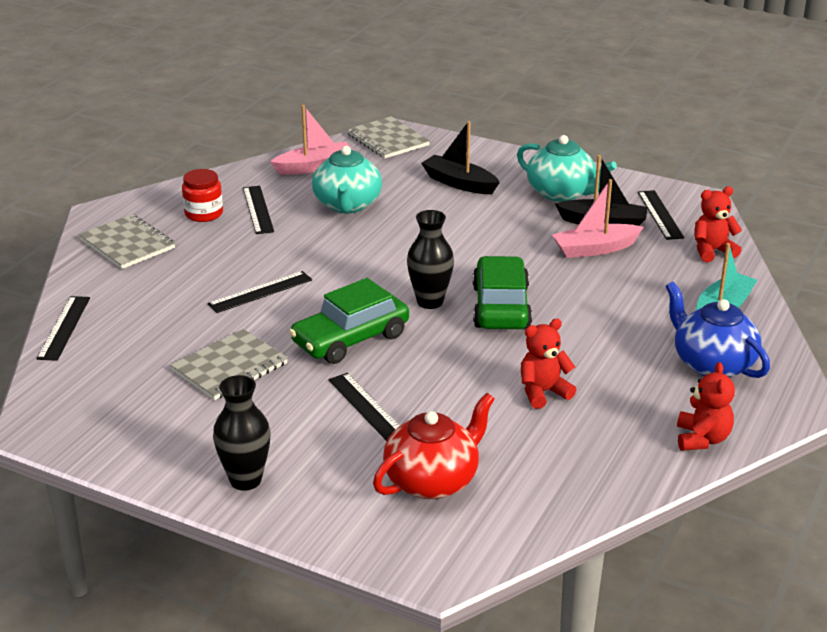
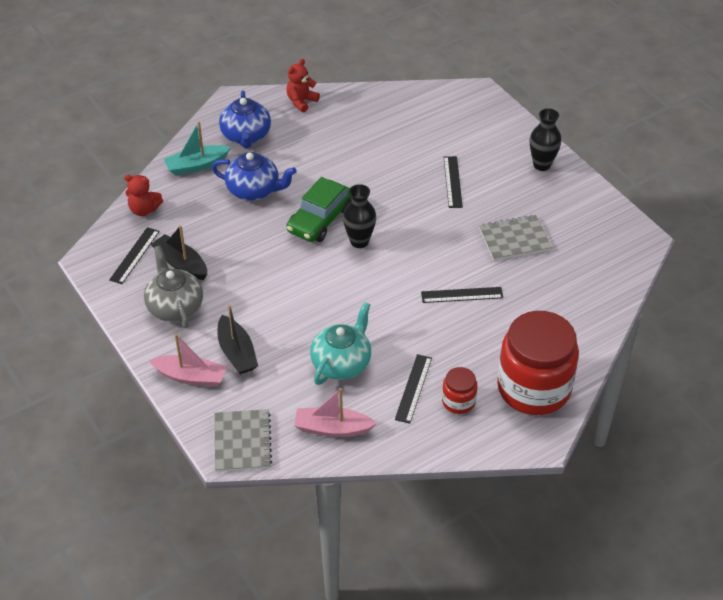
camera: 150 degrees left, 15 degrees up
black ruler [37,296,90,361] -> none
grey notebook [79,214,175,269] -> red jar [497,311,579,415]
green car [289,278,409,364] -> none
red teapot [373,393,495,499] -> none
turquoise teapot [517,135,617,202] -> grey teapot [144,246,203,328]
red teddy bear [521,319,576,409] -> none
pink boat [552,179,644,258] -> pink boat moved to [149,334,227,387]
none -> blue teapot [212,152,297,201]

